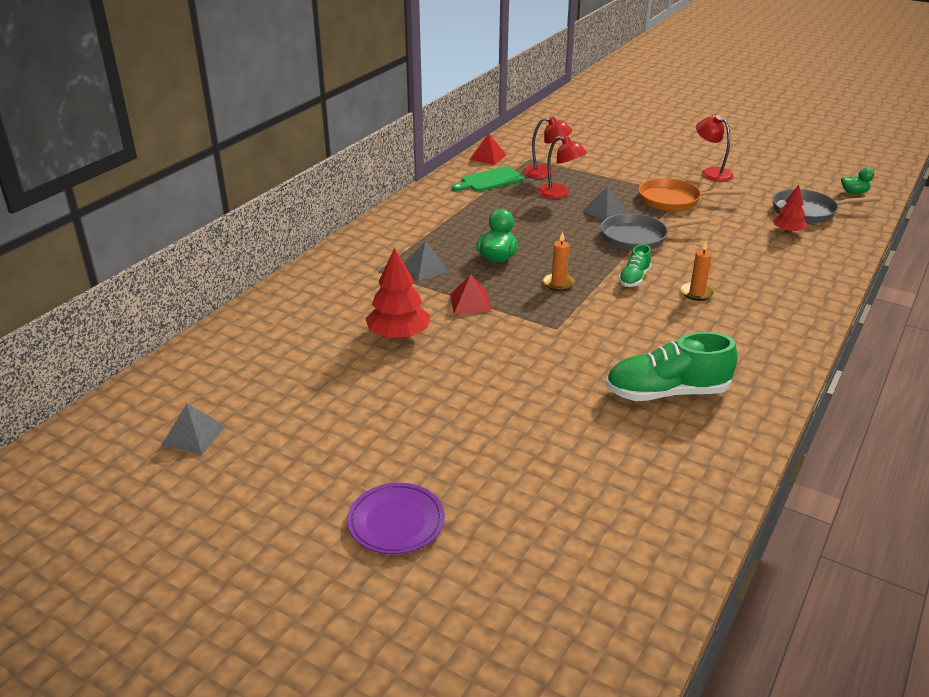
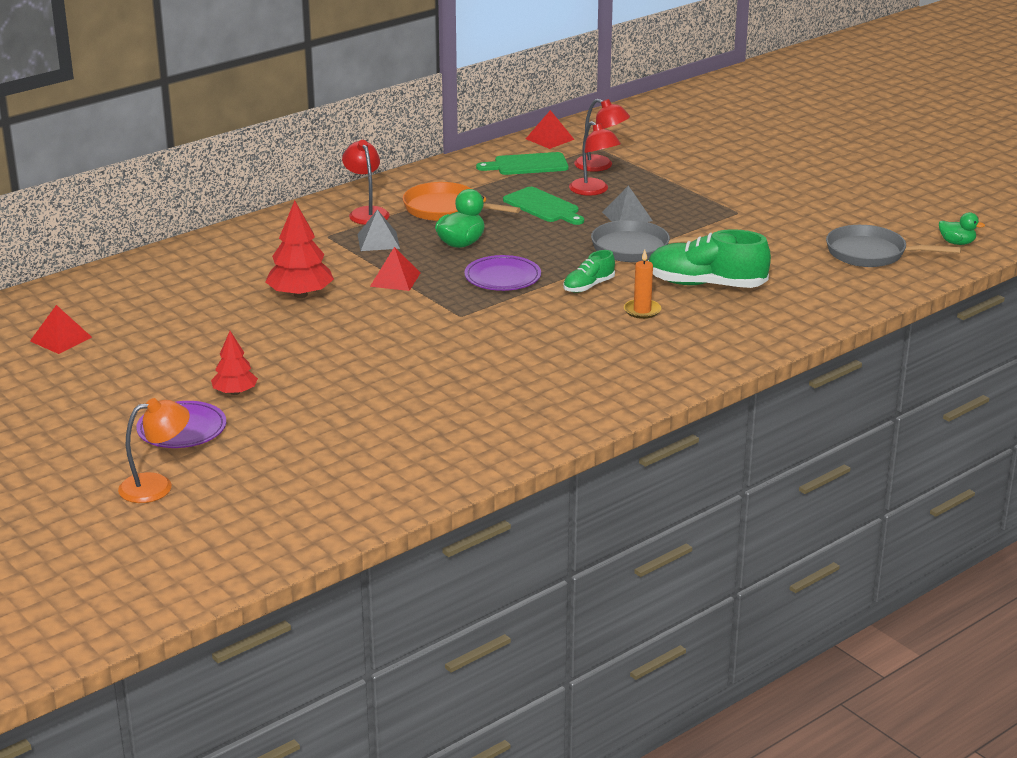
camera: 20 degrees right, 5 degrees down
grey pyramid [161,404,226,455] -> red pyramid [30,305,92,354]
orange candle [543,231,575,291] -> purple plate [464,255,541,291]
green shoe [606,332,738,401] -> green shoe moved to [648,229,771,288]
orange pan [638,178,745,211] -> orange pan moved to [403,182,521,221]
red lamp [696,115,733,182] -> red lamp moved to [342,140,390,225]
red tree [773,185,807,233] -> red tree moved to [211,331,258,395]
none -> orange lamp [118,398,190,503]
none -> green cutting board [503,187,584,225]

